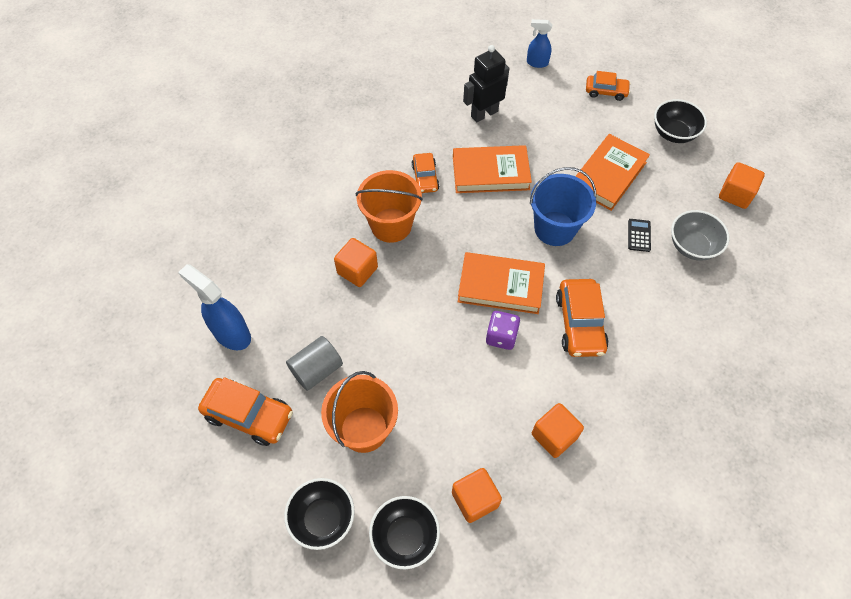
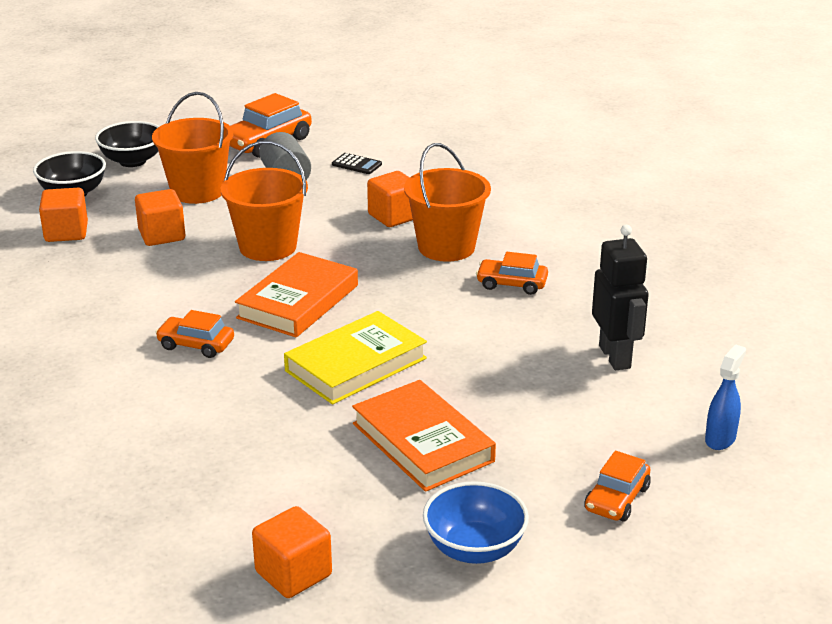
camera: 110 degrees right, 30 degrees down
blue spray bottle [178,264,251,350] -> none
orange book [453,145,532,193] -> none
purple dice [486,311,520,350] -> none
blue bucket [530,167,596,246] -> yellow book [284,311,427,405]
orange cube [532,403,584,458] -> orange cube moved to [135,189,185,246]
orange car [556,279,609,357] -> orange car [155,310,234,358], size x0.62
black calculator [628,219,651,252] -> black calculator moved to [332,153,382,174]
black bowl [654,99,707,143] -> blue bowl [423,481,529,564]
grey bowl [671,210,730,261] -> none
none -> orange bucket [221,141,308,261]

